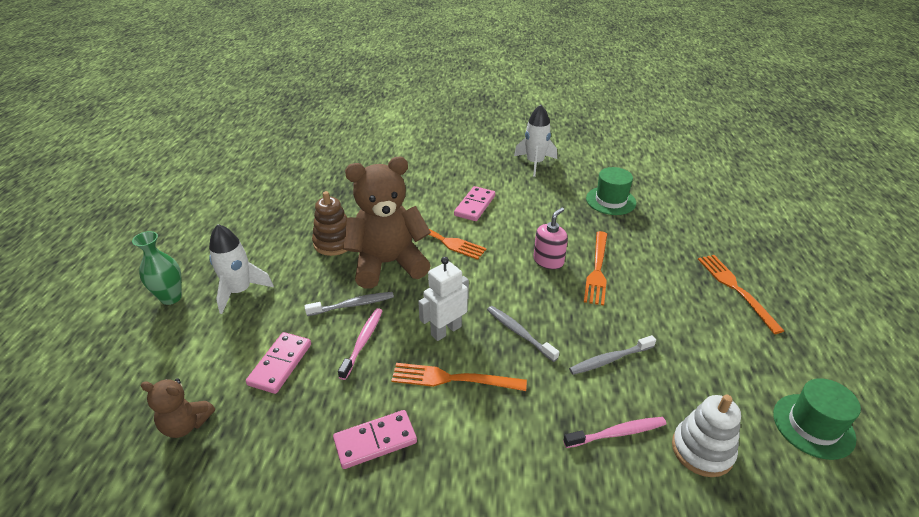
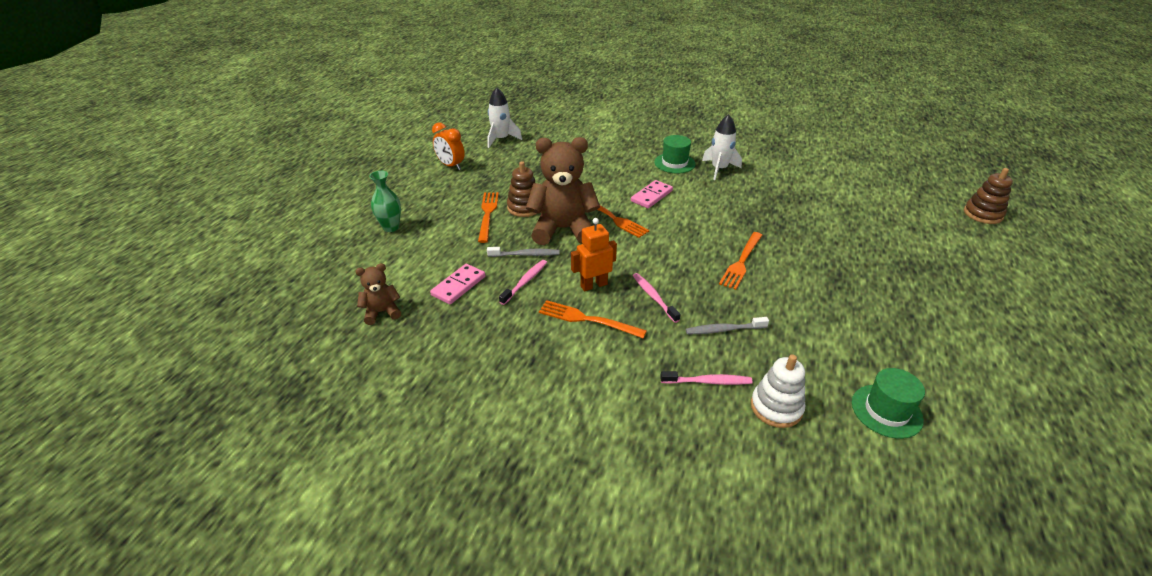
camera: 15 degrees right, 0 degrees up
brown teddy bear [141,378,215,438] -> brown teddy bear turned 135 degrees clockwise [355,263,401,325]
white rocket [209,224,274,314] -> white rocket moved to [487,87,522,148]
pink domino [333,410,417,469] -> none
white robot [418,257,469,341] -> orange robot [571,218,617,291]
grey toothbrush [487,306,559,362] -> pink toothbrush [633,273,681,323]
pink soap dispenser [533,207,568,269] -> none
green hat [586,167,636,215] -> green hat moved to [654,135,695,173]
orange fork [698,255,784,334] -> orange fork moved to [478,192,499,243]
none -> orange clock [432,122,465,170]
none -> brown stacking toy [964,168,1013,224]

